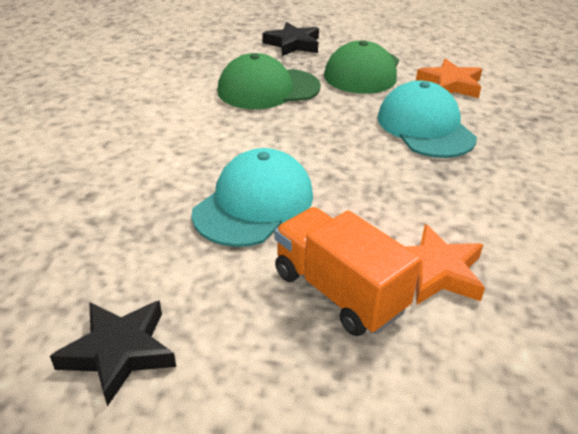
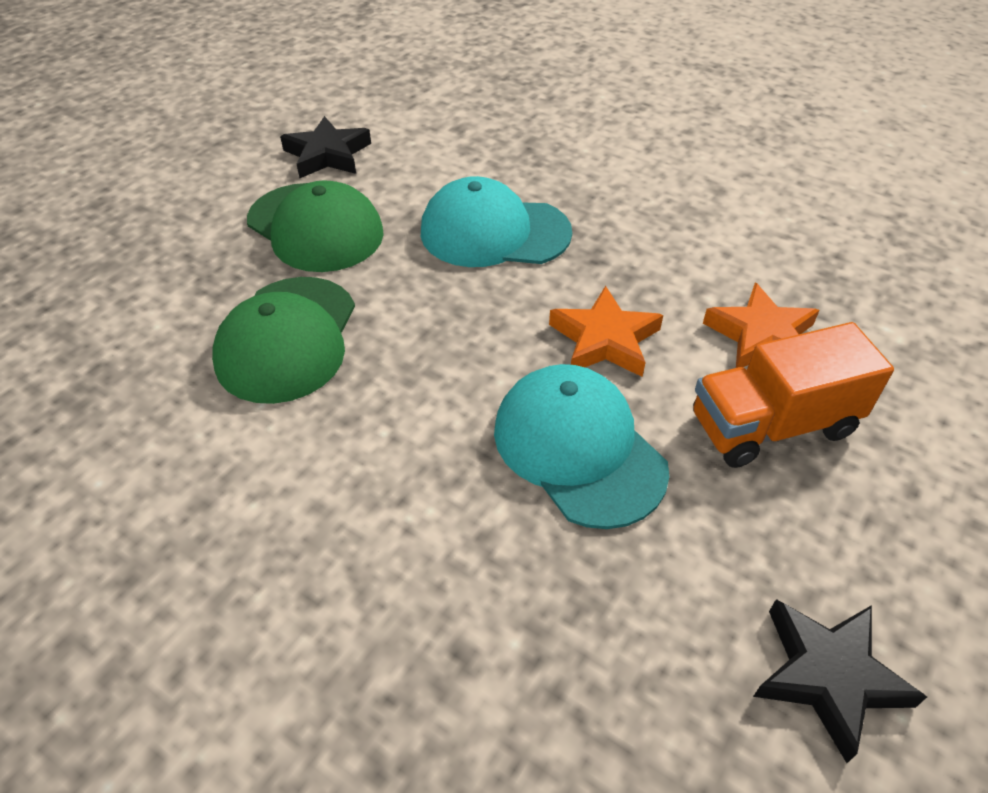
camera: 65 degrees left, 10 degrees up
black star [262,22,319,56] -> black star moved to [280,116,371,178]
orange star [416,58,482,98] -> orange star moved to [549,286,663,377]

